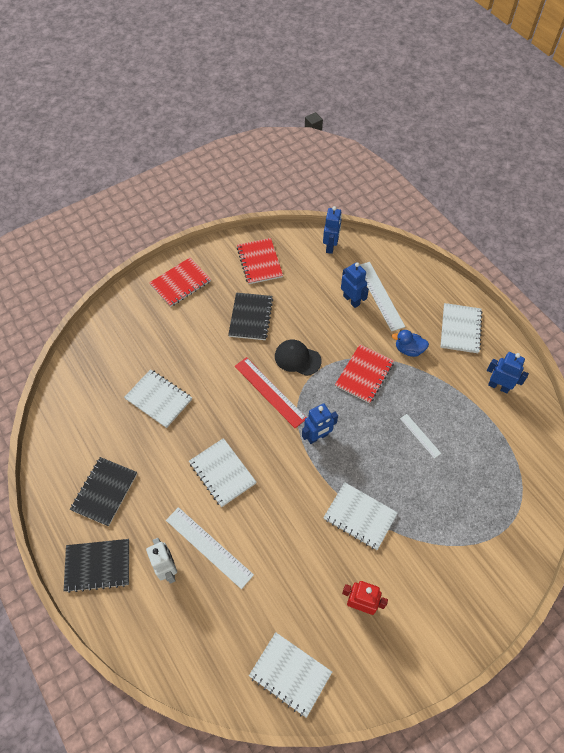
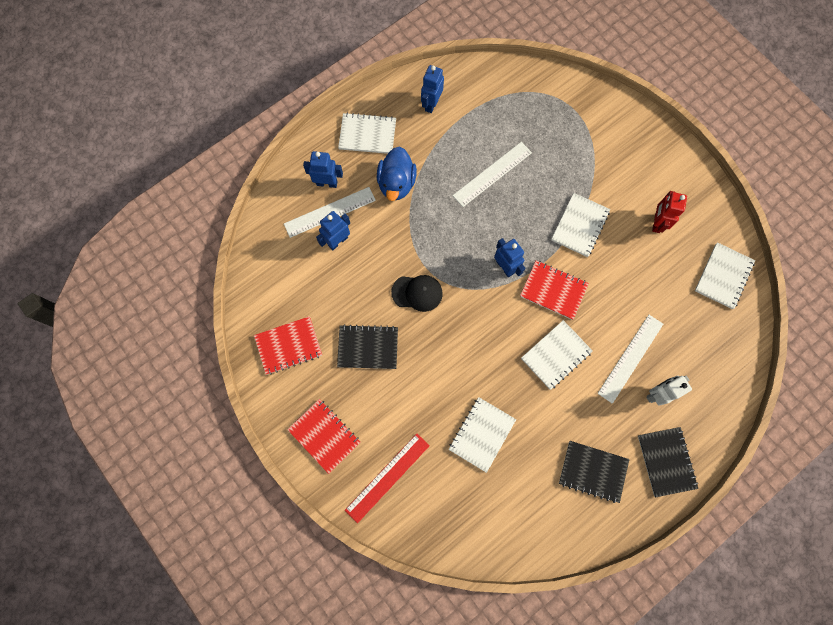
camera: 95 degrees left, 15 degrees up
red ruler [235,357,307,428] -> red ruler moved to [345,434,429,523]
black cap [275,340,321,376] -> black cap turned 105 degrees counterclockwise [391,275,443,312]
blue robot [323,206,342,254] -> blue robot moved to [303,151,343,188]
red notebook [335,344,394,404] -> red notebook moved to [520,260,589,320]
blue duck [392,330,429,357] -> blue duck [377,147,417,201], size x1.57
white ruler [400,414,441,458] -> white ruler [453,142,532,207], size x1.82

